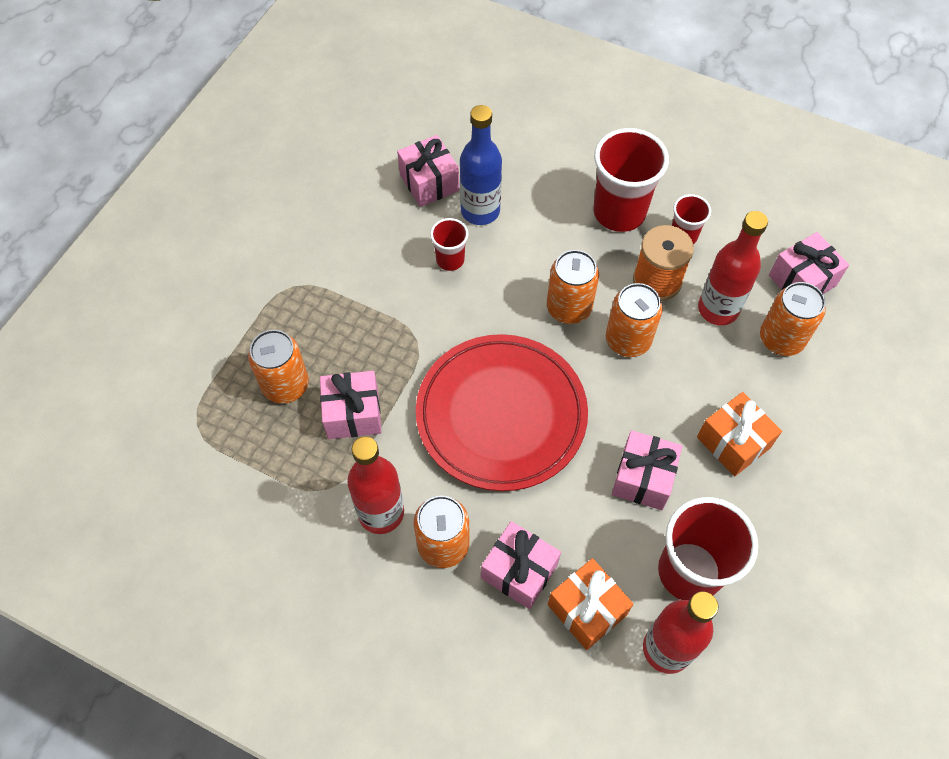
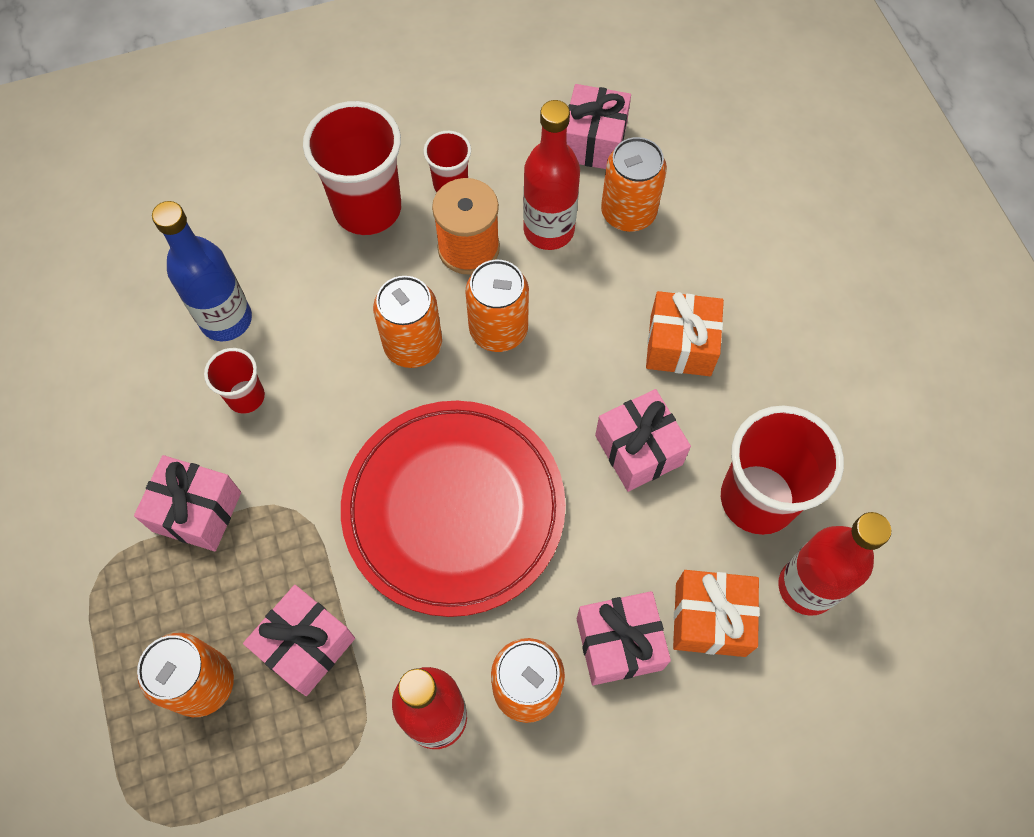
camera: 45 degrees left, 5 degrees up
pink gift [397,135,459,207] -> pink gift moved to [134,455,241,551]

